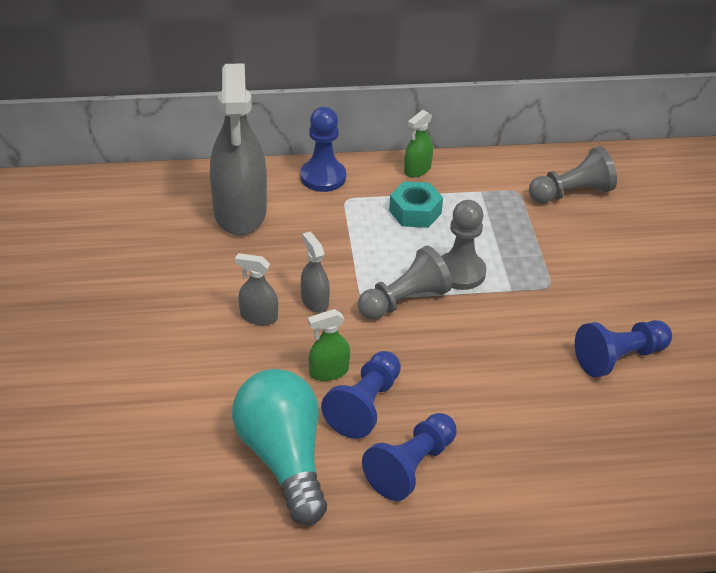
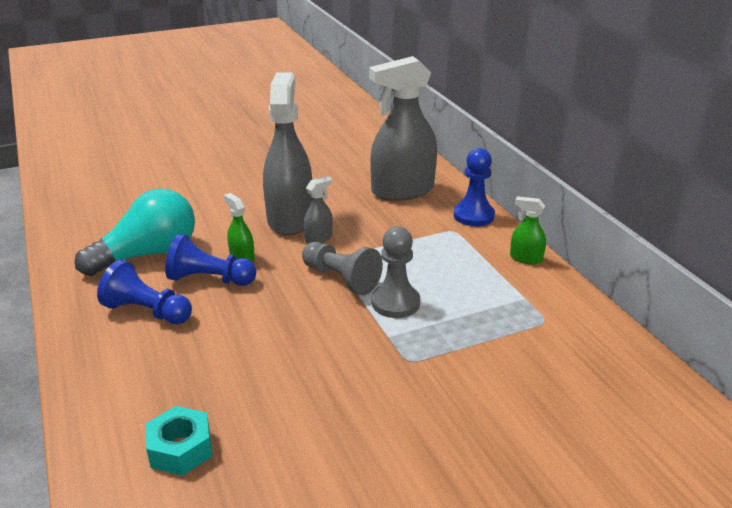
camera: 75 degrees right, 10 degrees down
grey spray bottle [235,253,278,325] -> grey spray bottle [263,72,312,236], size x2.30
turquoise nut [389,181,443,228] -> turquoise nut moved to [146,406,212,476]
grey pawn [529,146,617,203] -> none
blue pawn [575,320,672,378] -> none

